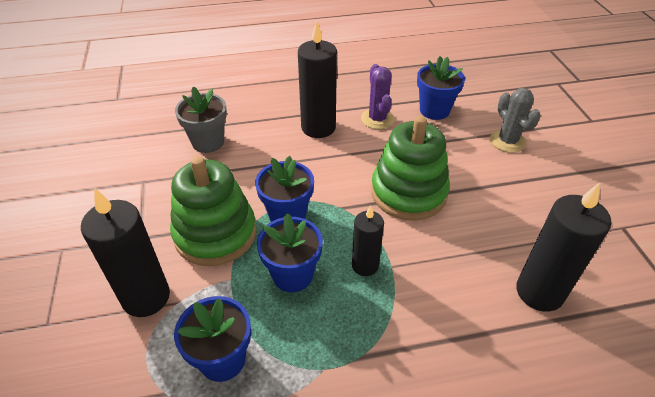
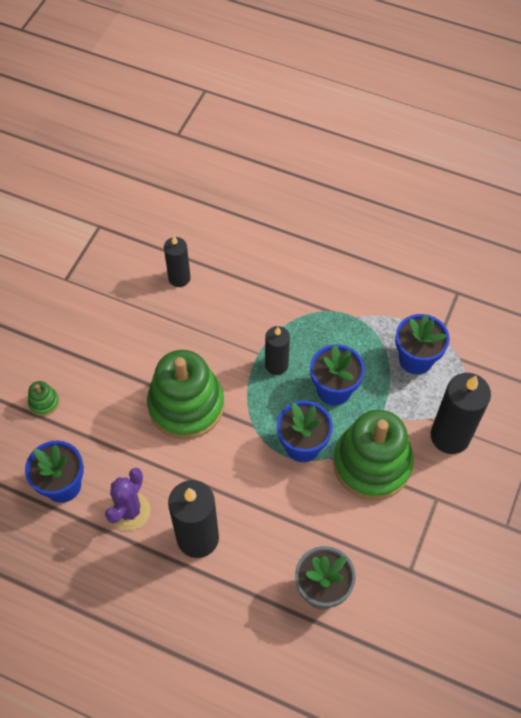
camera: 145 degrees left, 15 degrees up
grey cactus [490,88,541,153] -> green stacking toy [28,381,59,416]
black candle [516,183,611,312] -> black candle [164,236,191,287], size x0.60

